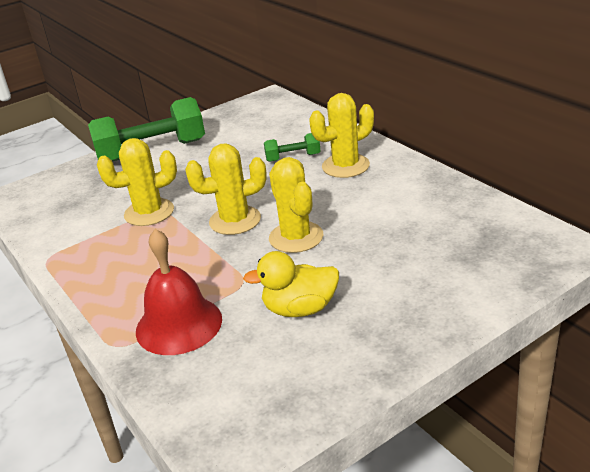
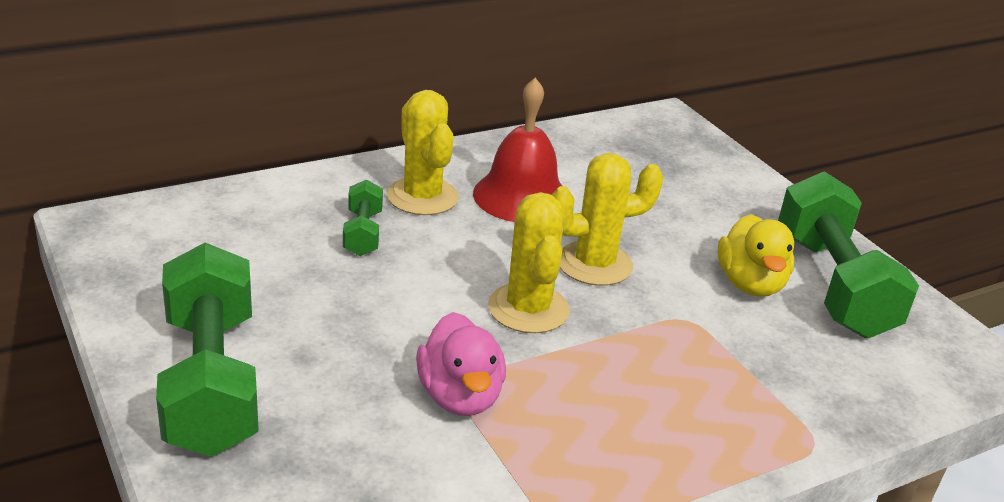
camera: 90 degrees left, 0 degrees up
yellow cactus [97,138,177,226] -> pink duck [416,312,506,416]
red bell [136,229,222,355] -> red bell moved to [473,78,562,222]
none -> green dumbbell [778,171,919,338]

